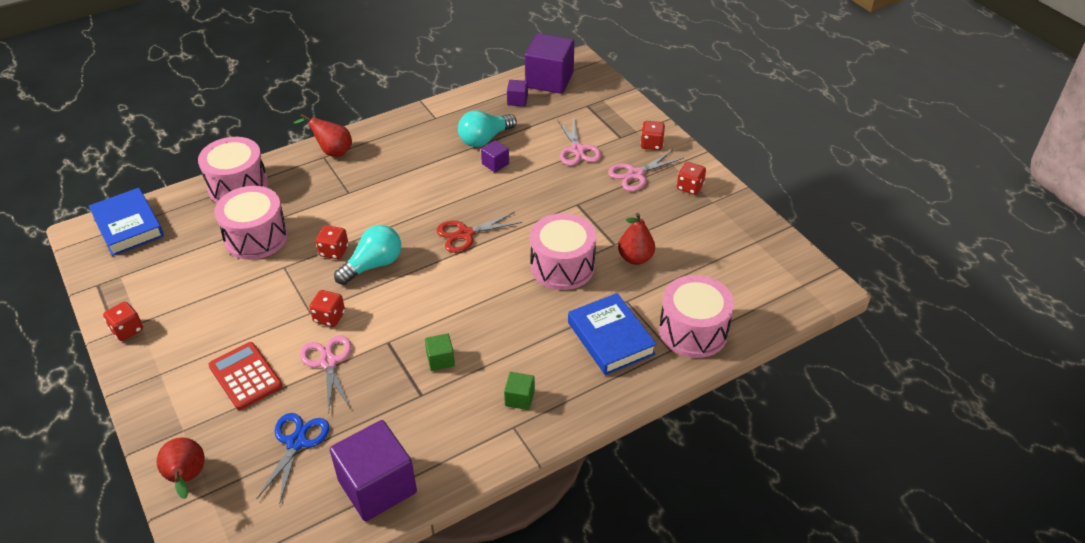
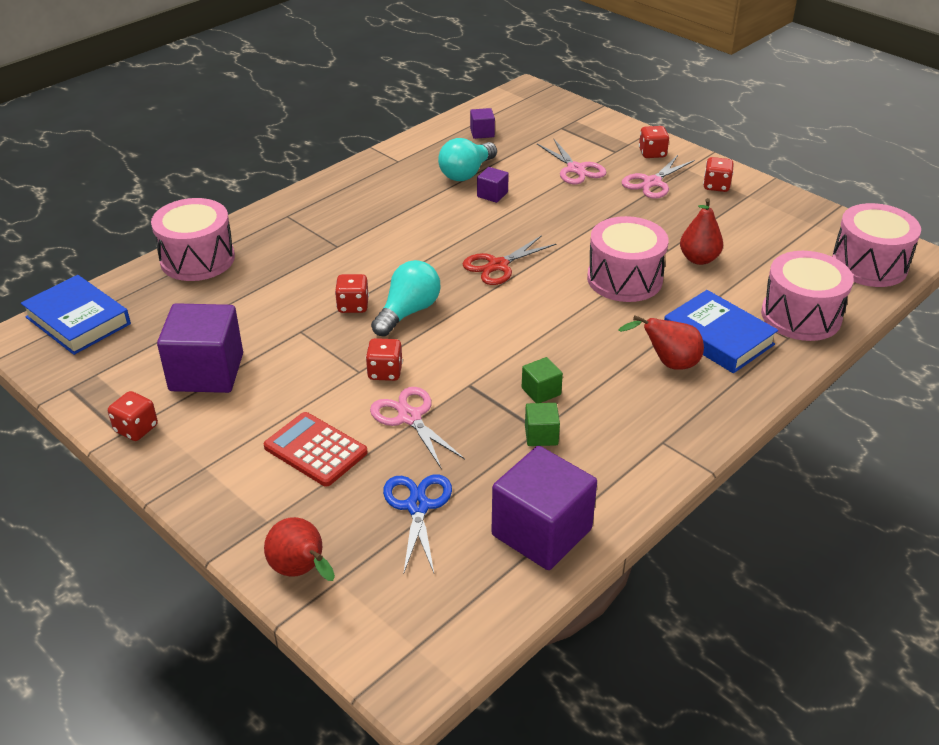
camera: 15 degrees left, 5 degrees down
pink drum [214,186,288,260] -> pink drum moved to [832,203,921,287]
red pear [294,114,352,157] -> red pear moved to [618,315,704,370]
green cube [504,372,535,410] -> green cube moved to [525,403,560,446]
purple cube [525,33,574,94] -> purple cube moved to [157,303,243,393]

